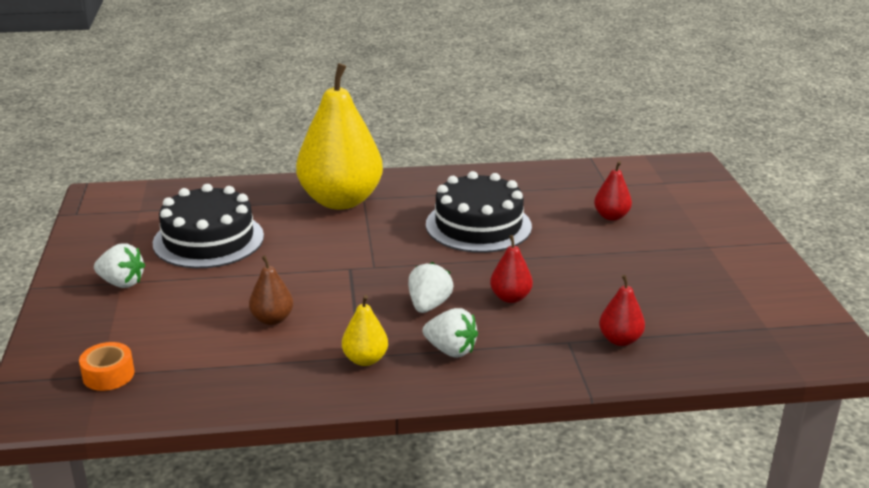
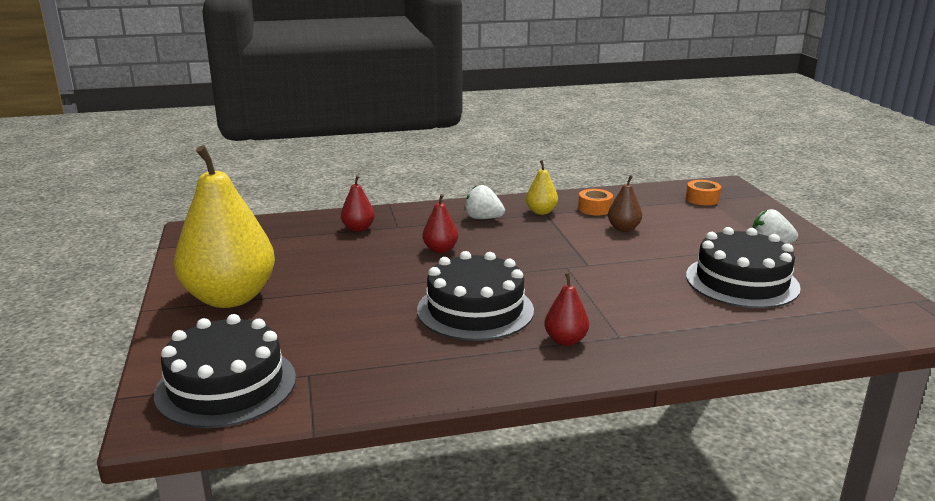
camera: 175 degrees right, 5 degrees down
yellow pear [296,63,383,209] -> yellow pear moved to [174,145,275,308]
white strawberry [408,262,453,313] -> none
red pear [594,161,632,221] -> red pear moved to [544,273,589,346]
none -> black cake [154,314,296,428]
none -> orange tape [578,189,613,215]

